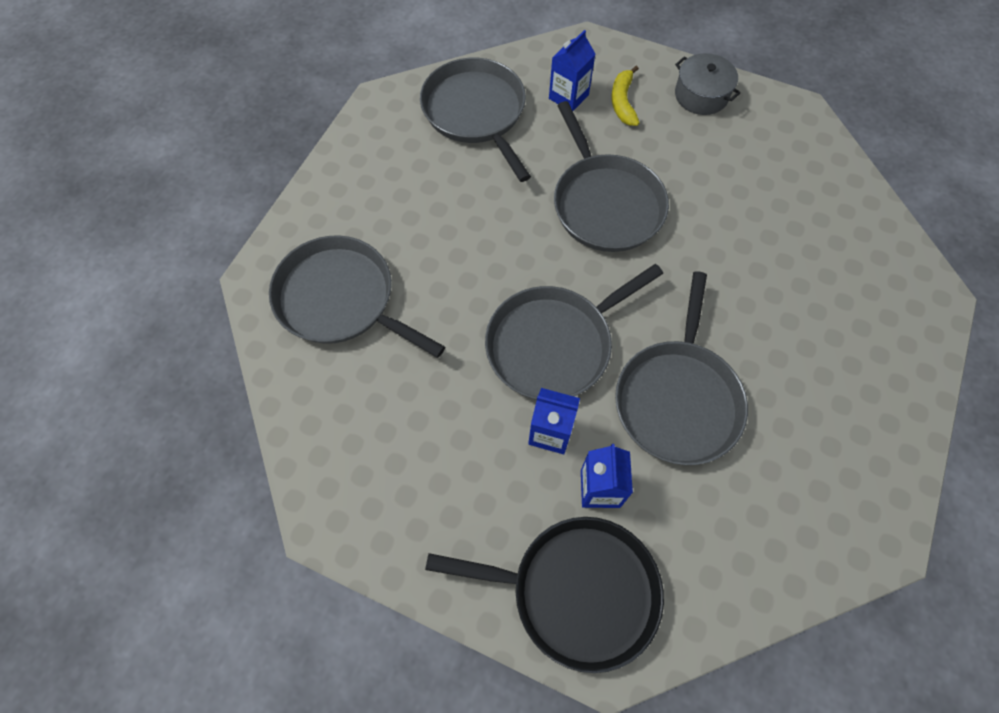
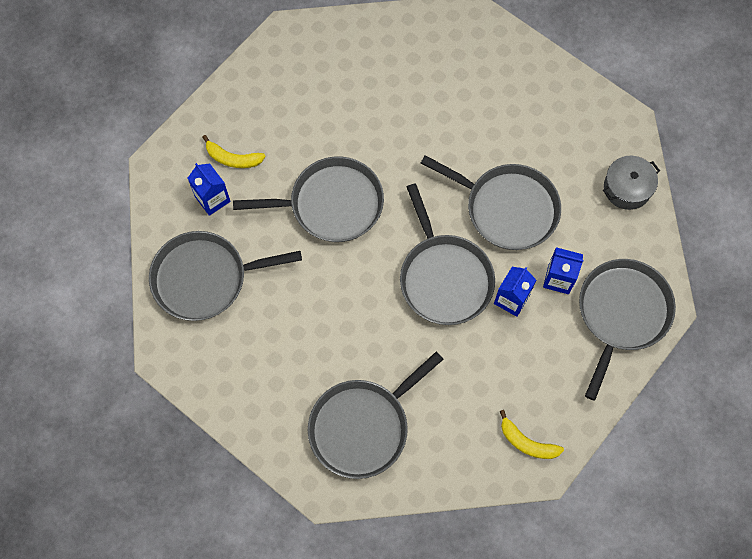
camera: 75 degrees left, 5 degrees up
black pan [425,517,664,673] -> grey pan [579,259,676,401]
grey pot [675,53,740,115] -> grey pot moved to [603,156,660,210]
none -> yellow banana [500,410,564,459]

